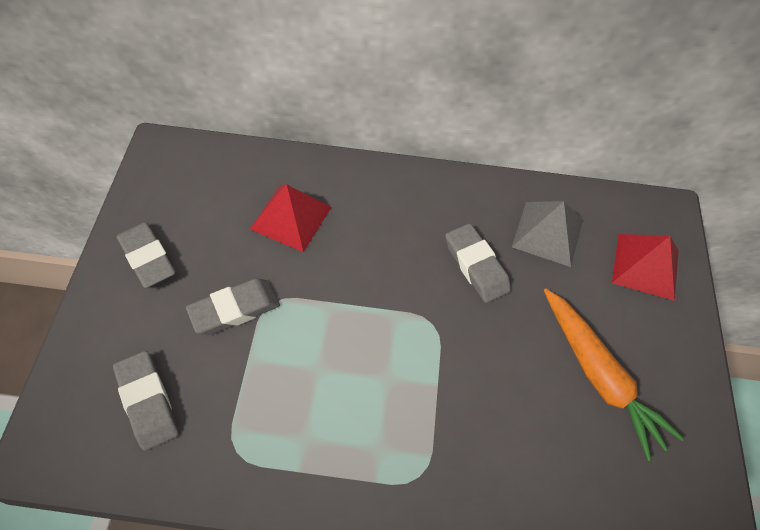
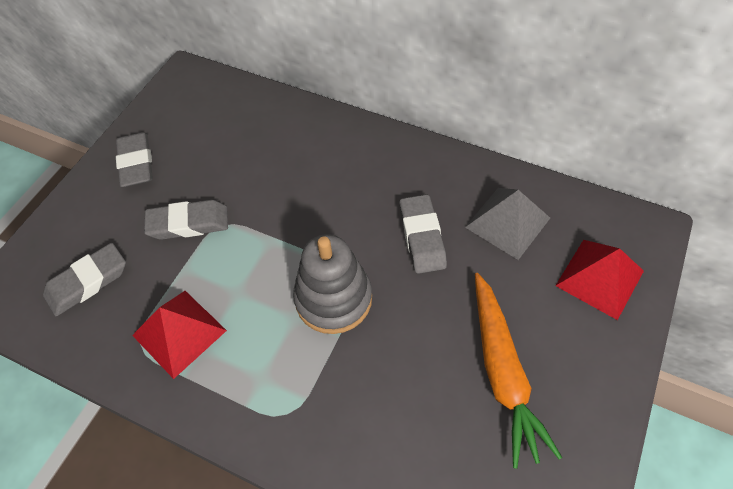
camera: 25 degrees right, 0 degrees up
grey eraser [113,351,179,451] -> grey eraser turned 60 degrees clockwise [43,243,126,316]
red pyramid [250,184,331,252] -> red pyramid moved to [132,291,227,379]
none -> grey stacking toy [293,234,372,334]

